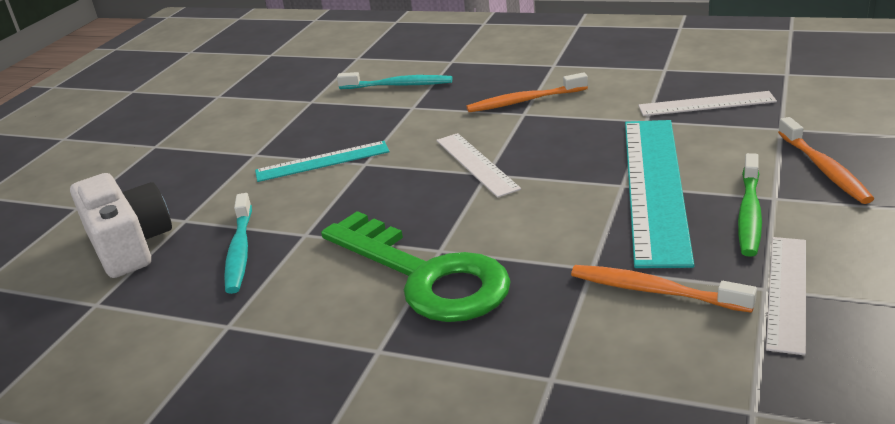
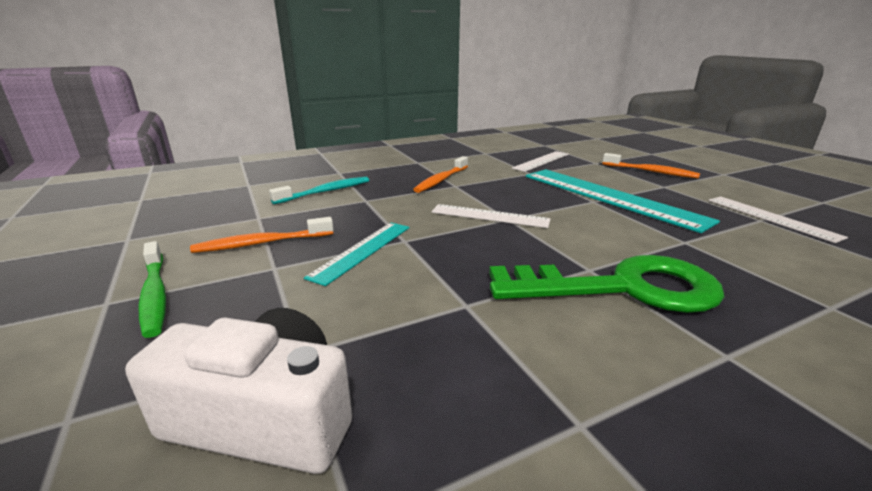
camera: 50 degrees left, 5 degrees down
turquoise toothbrush [224,193,252,294] -> none
orange toothbrush [571,265,757,313] -> orange toothbrush moved to [190,217,334,253]
green toothbrush [738,153,762,257] -> green toothbrush moved to [138,241,166,338]

